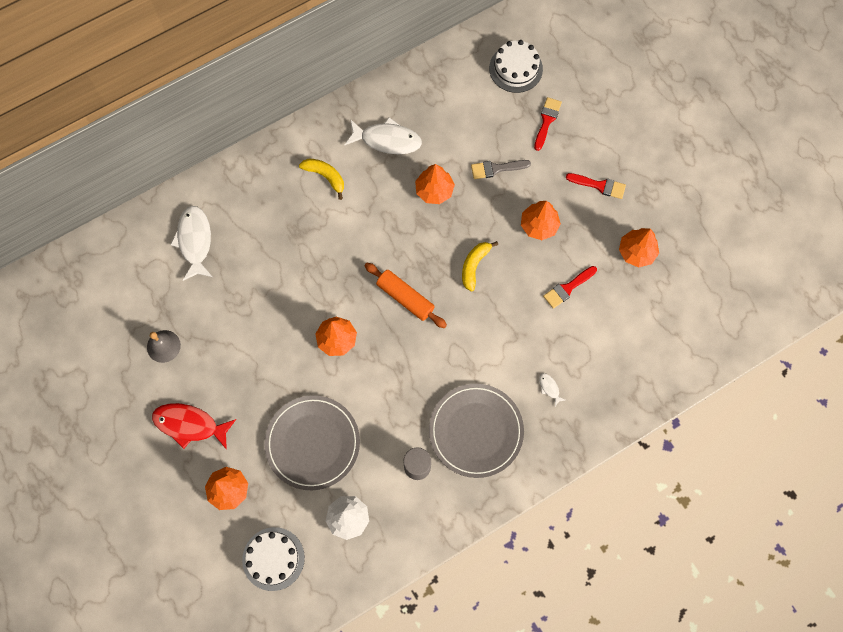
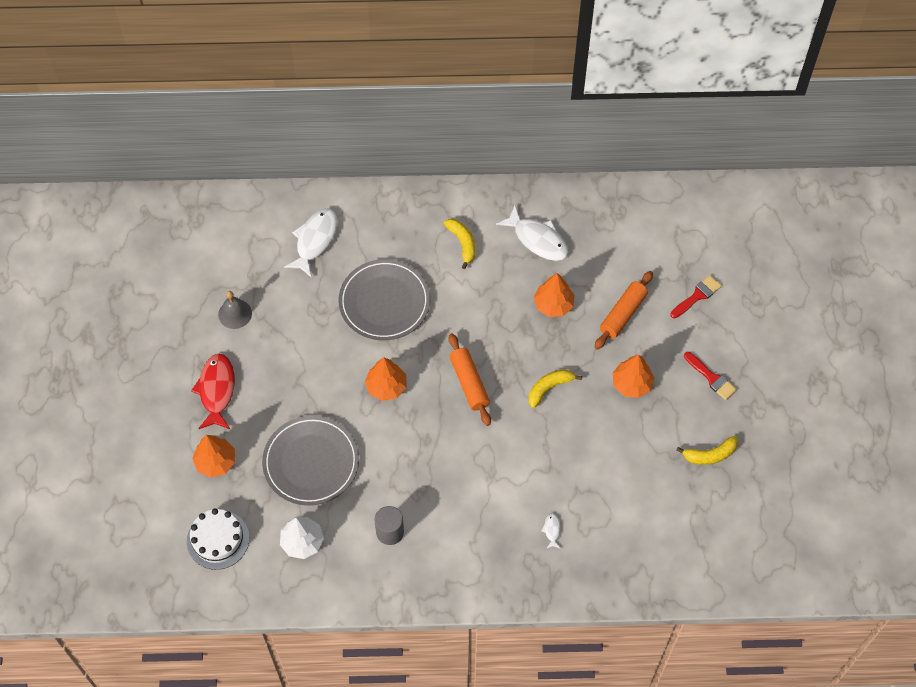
camera: 30 degrees right, 10 degrees down
red fish [152,403,236,450] -> red fish turned 45 degrees clockwise [191,354,235,429]
grey plate [429,384,524,478] -> grey plate moved to [338,259,430,340]
grey brush [471,160,531,179] -> orange rolling pin [594,271,653,350]
white cake [489,40,543,93] -> none
red brush [543,266,597,309] -> none
orange tree [619,228,659,268] -> yellow banana [676,436,738,465]

